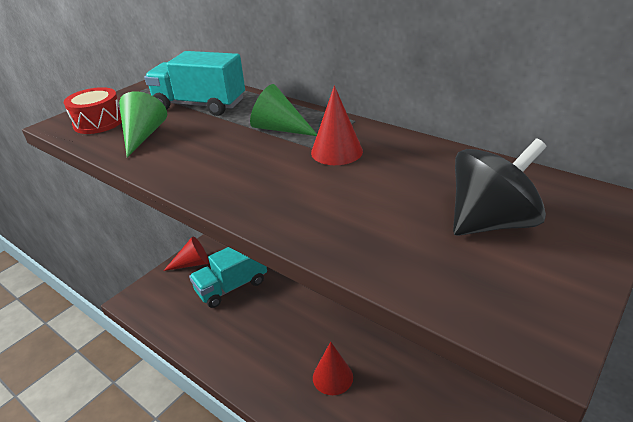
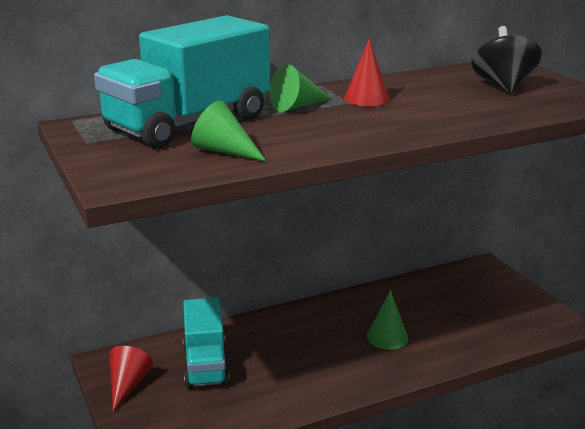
camera: 65 degrees left, 10 degrees down
red drum [63,87,122,134] -> none
turquoise truck [144,51,245,116] -> turquoise truck [94,15,270,148], size x1.59
red cone [313,342,353,395] -> green cone [367,290,408,350]

